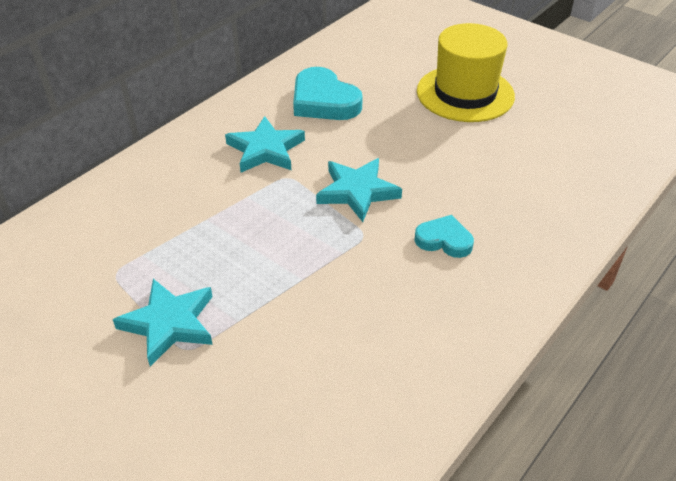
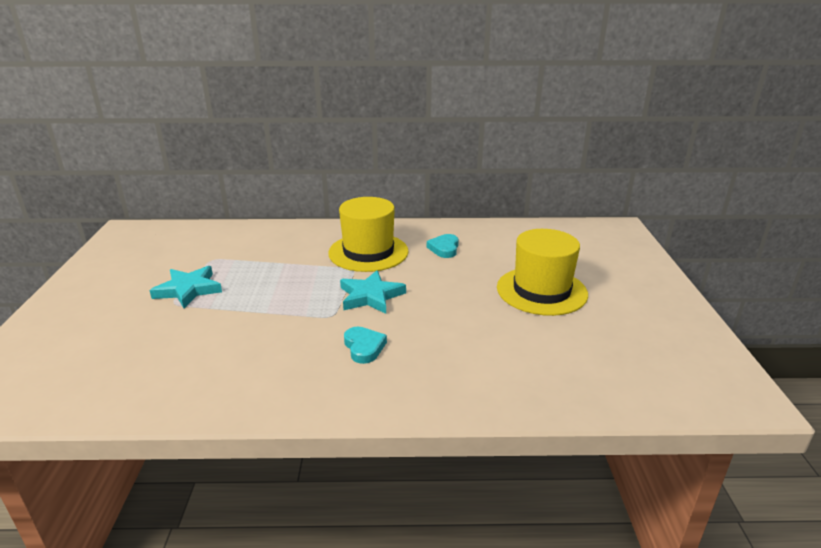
camera: 50 degrees right, 15 degrees down
turquoise star [225,116,305,173] -> yellow hat [328,197,409,272]
turquoise heart [293,67,363,120] -> turquoise heart [427,234,459,258], size x0.60

